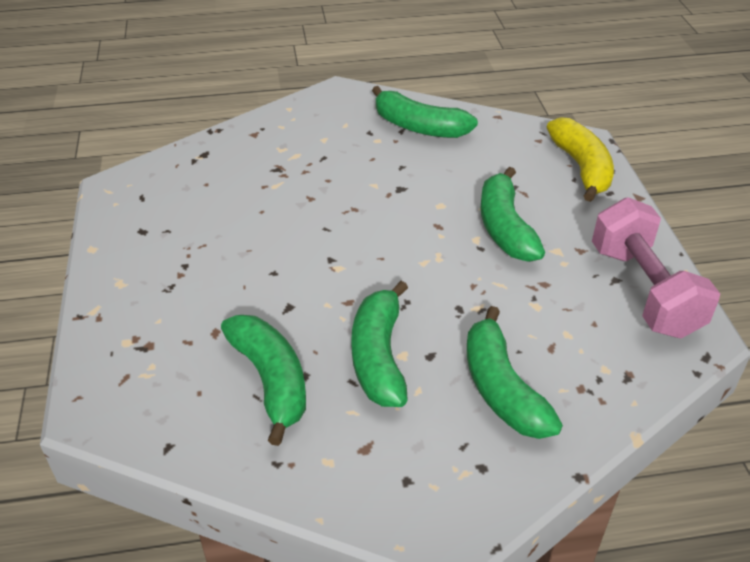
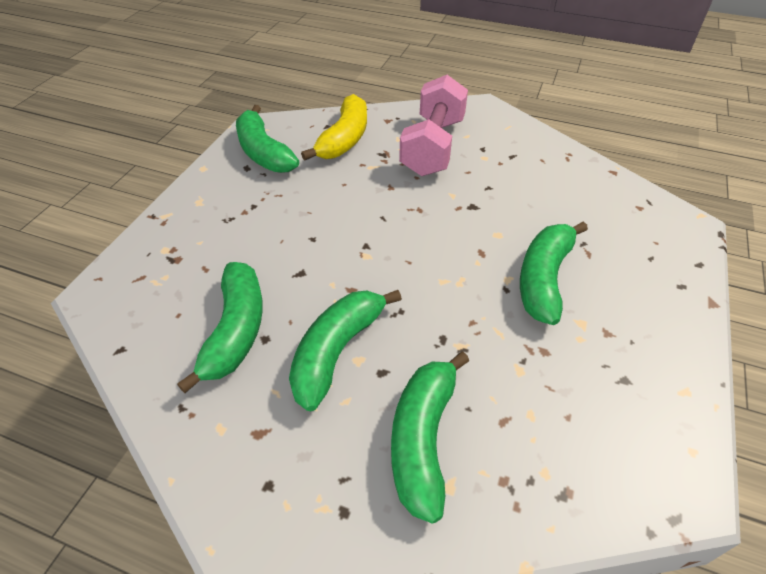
camera: 30 degrees right, 5 degrees up
green banana [372,86,478,138] -> green banana moved to [236,105,299,173]
yellow banana [547,117,614,202] -> yellow banana moved to [301,94,367,160]
pink dumbbell [592,197,720,339] -> pink dumbbell moved to [399,75,468,176]

